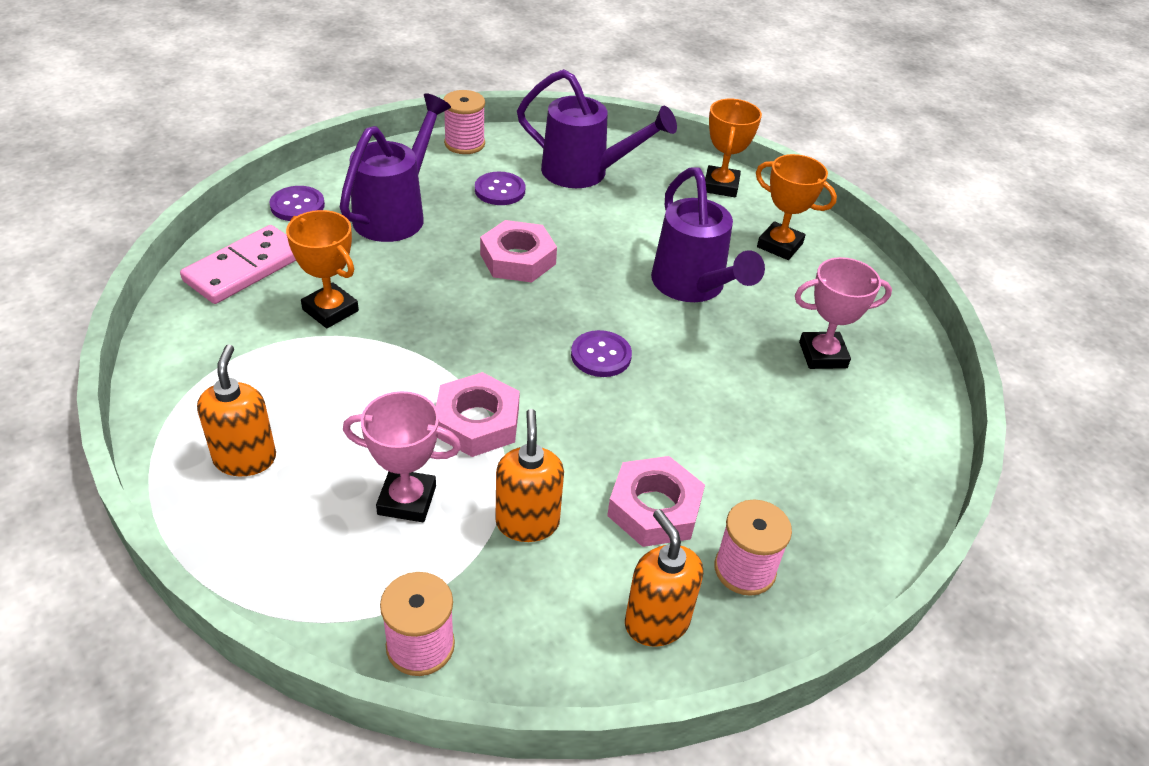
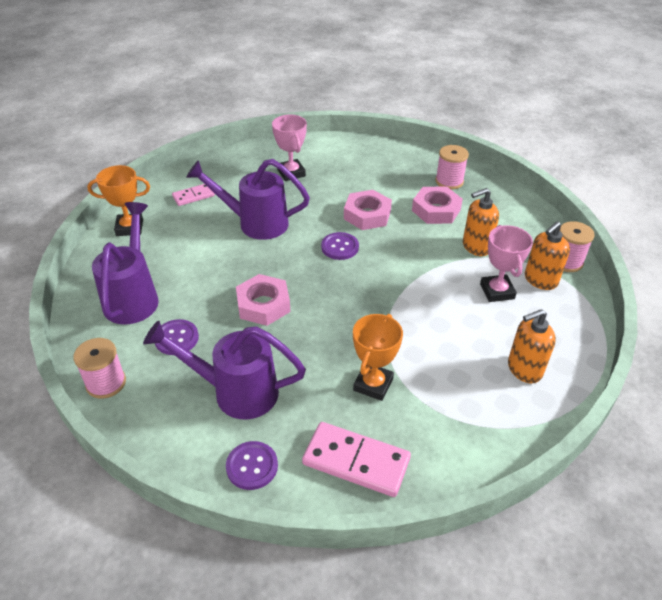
camera: 105 degrees left, 0 degrees up
pink nut [436,372,520,457] -> pink nut moved to [344,190,392,230]
orange soap dispenser [625,509,703,647] -> orange soap dispenser moved to [525,221,570,290]
purple watering can [651,167,765,302] -> purple watering can turned 135 degrees counterclockwise [186,159,310,240]
orange trophy [756,154,837,260] -> pink domino [172,184,215,206]

